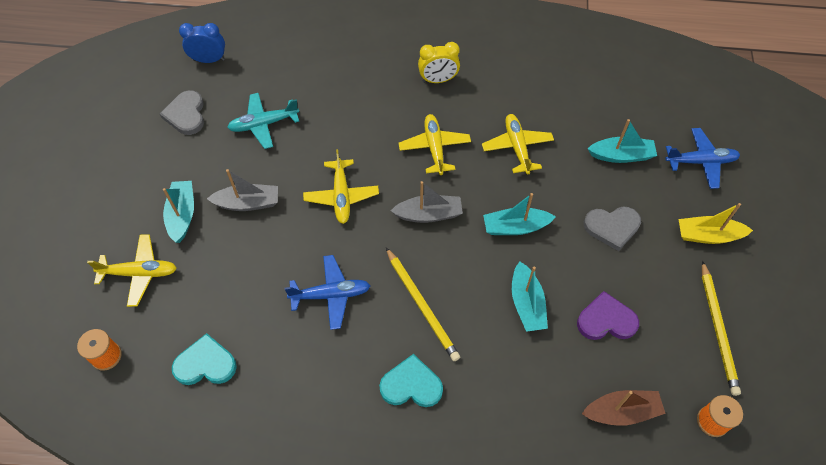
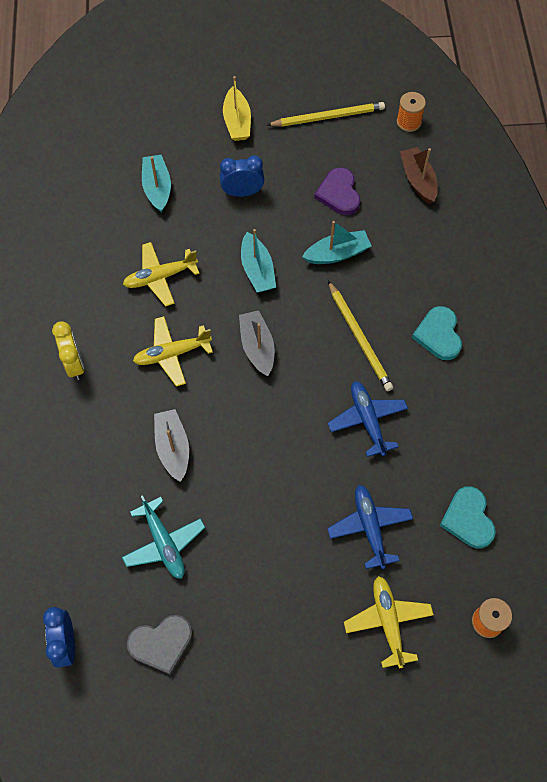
camera: 100 degrees left, 5 degrees up
turquoise boat [163,181,194,243] -> none
grey boat [207,169,278,211] -> grey boat moved to [154,409,189,482]
yellow plane [303,149,379,224] -> none
yellow pencil [386,248,460,361] -> yellow pencil turned 105 degrees clockwise [328,281,393,391]
grey heart [584,207,641,251] -> blue clock [220,156,264,197]
blue plane [665,128,740,189] -> blue plane moved to [327,485,413,569]

